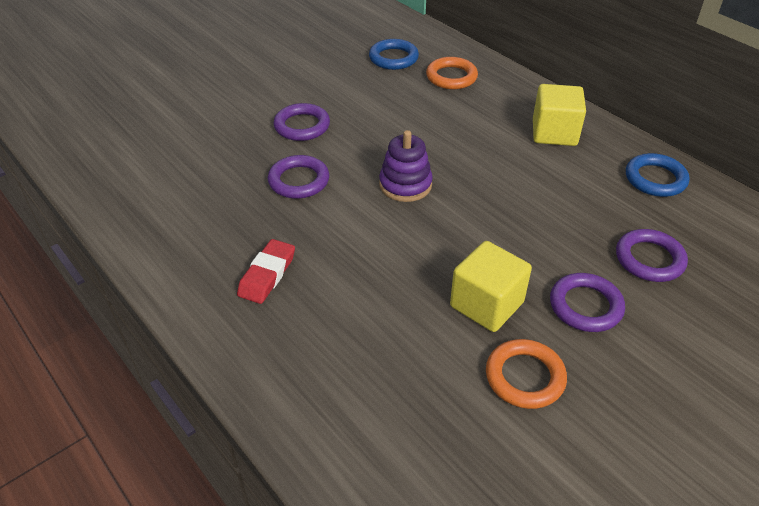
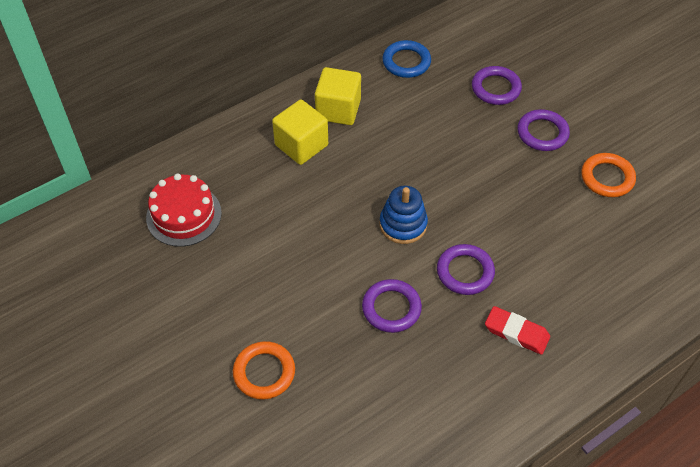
camera: 85 degrees left, 10 degrees up
purple ring [273,103,330,141] -> purple ring moved to [437,244,495,295]
blue ring [369,39,419,70] -> red cake [146,174,222,247]
purple stacking toy [379,130,433,202] -> blue stacking toy [379,186,428,244]
orange ring [426,57,478,89] -> orange ring moved to [233,341,295,400]
yellow cube [450,241,532,332] -> yellow cube moved to [272,100,328,165]

